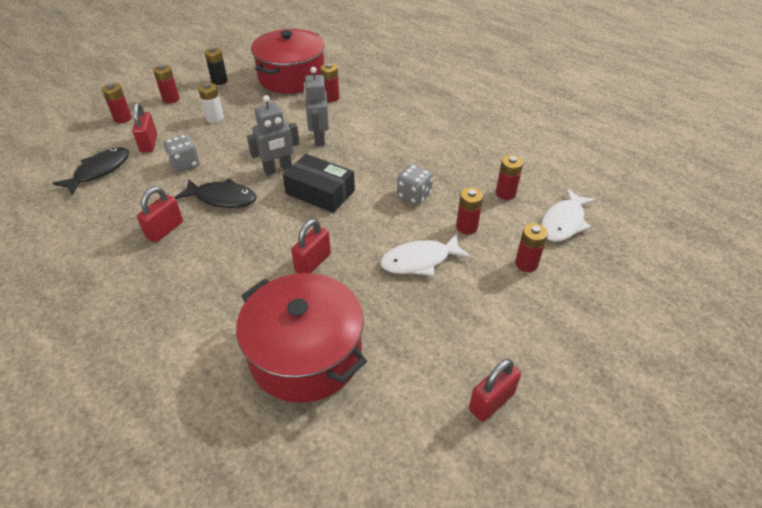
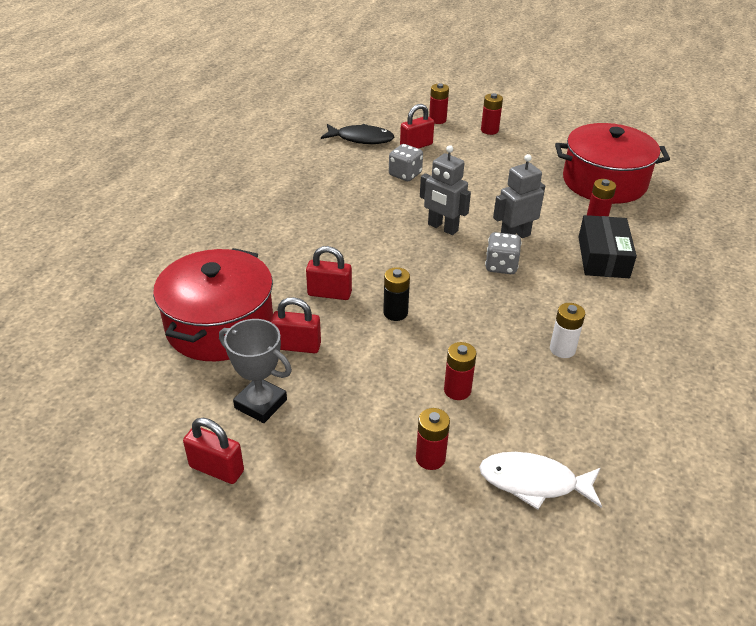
camera: 65 degrees right, 5 degrees down
red padlock [137,187,183,243] -> red padlock moved to [271,297,321,353]
black fish [174,179,257,208] -> none
white battery [198,83,224,123] -> white battery moved to [550,303,585,358]
black battery [205,47,228,85] -> black battery moved to [383,267,410,321]
black box [283,154,355,213] -> black box moved to [579,215,637,278]
white fish [380,233,471,276] -> none
grey dice [397,164,433,205] -> grey dice moved to [485,232,522,274]
red battery [496,155,523,200] -> none
none -> grey trophy [219,319,292,423]

